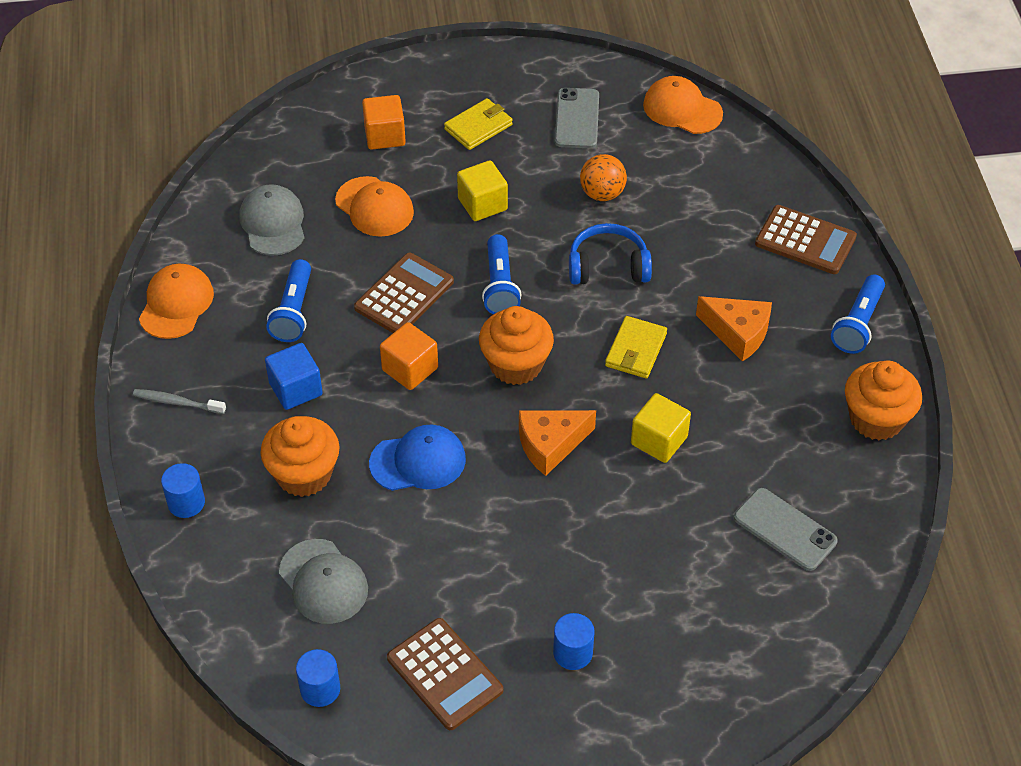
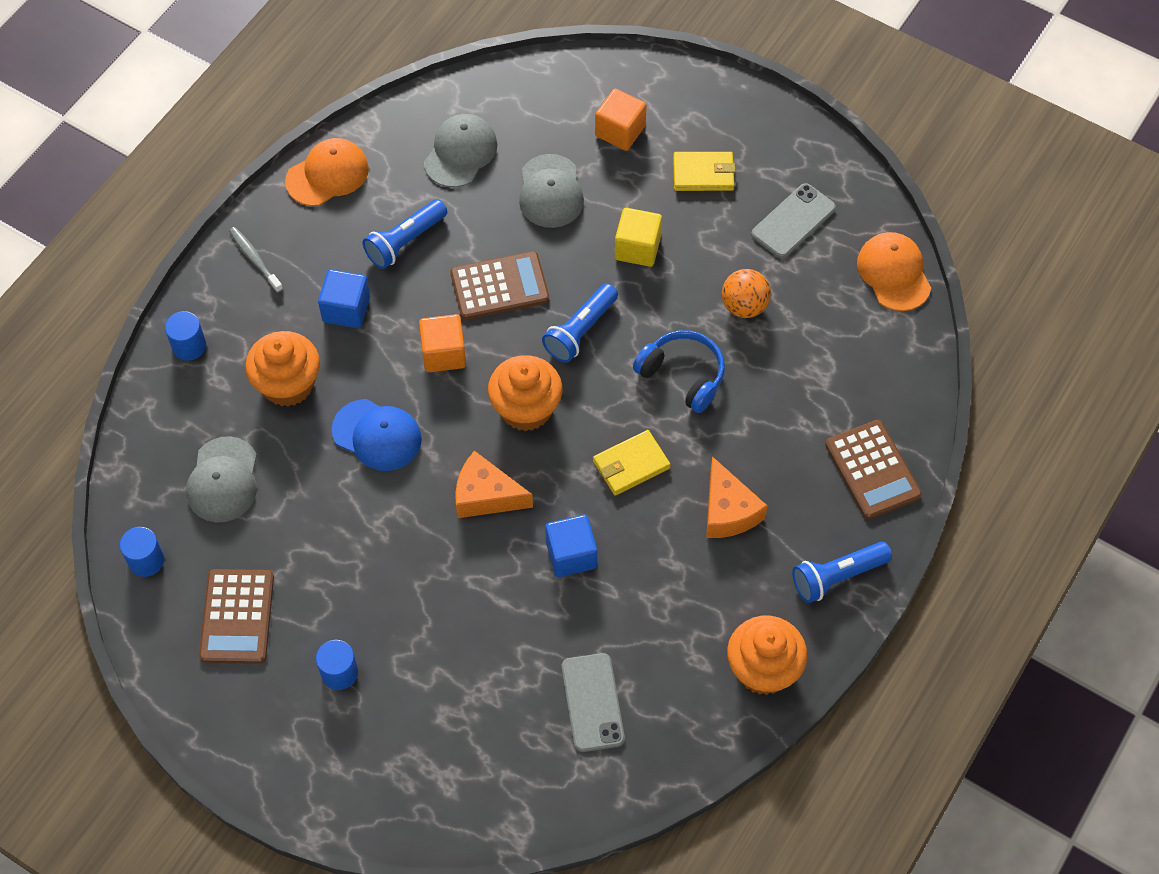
camera: 40 degrees right, 10 degrees up
orange cap [335,176,414,237] -> grey cap [519,154,584,228]
yellow cube [631,393,691,463] -> blue cube [545,515,597,577]

